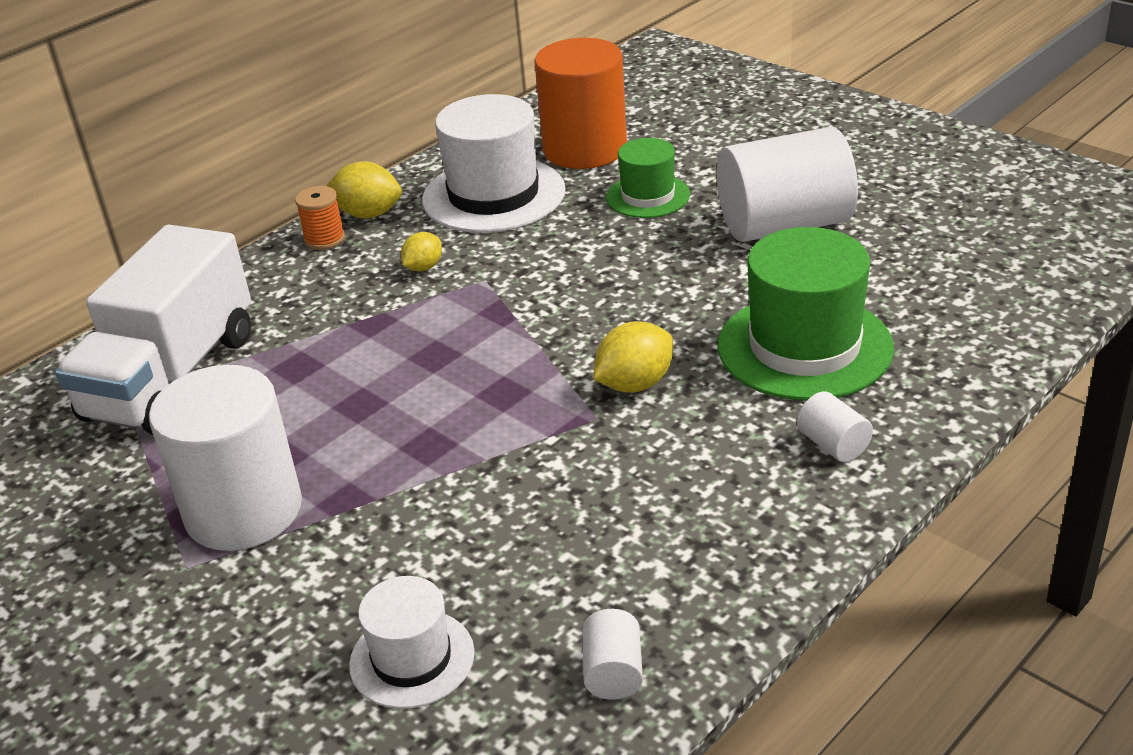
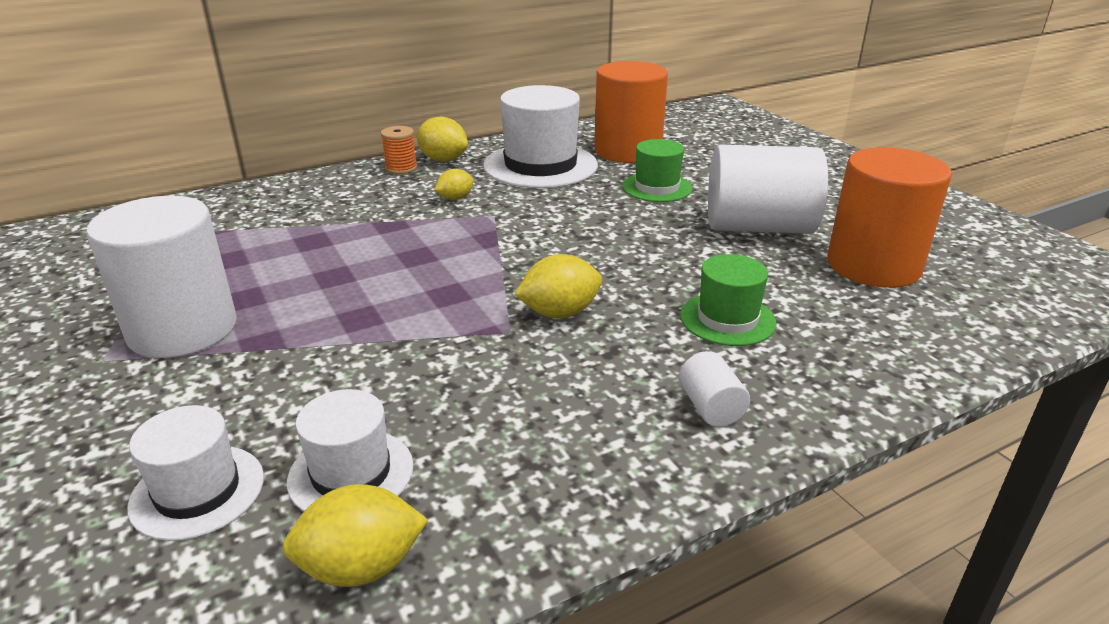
camera: 15 degrees right, 5 degrees down
white truck [55,225,251,435] -> none
white cylinder [582,609,643,700] -> yellow lemon [283,484,428,587]
green hat [718,227,894,401] -> green hat [680,254,776,346], size x0.57
none -> white hat [287,389,414,512]
none -> orange cylinder [827,147,952,288]

